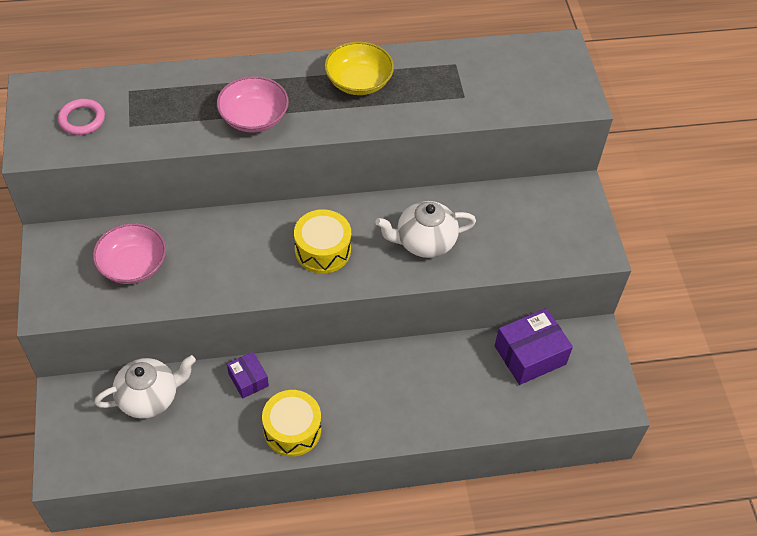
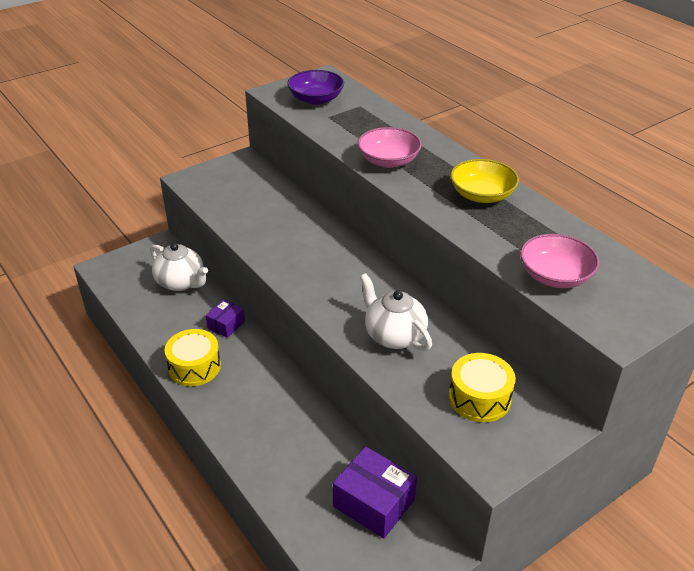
camera: 65 degrees right, 15 degrees down
pink ring [58,99,105,135] -> purple bowl [287,70,344,105]
pink bowl [93,223,166,284] -> pink bowl moved to [520,234,599,288]
yellow drum [294,209,351,273] -> yellow drum moved to [449,353,516,422]

